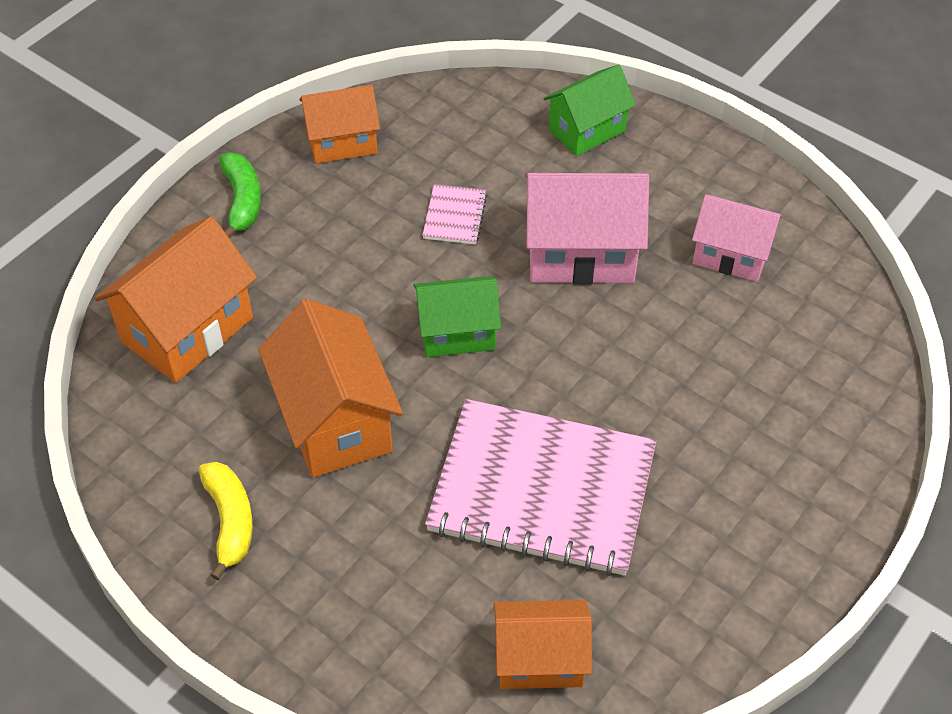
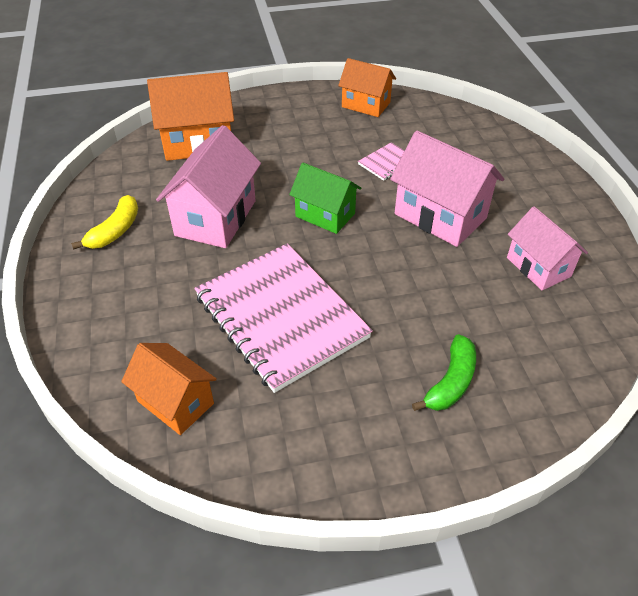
camera: 40 degrees right, 5 degrees down
green banana [219,153,261,238] -> green banana moved to [412,334,476,411]
orange house [258,299,403,478] -> pink house [156,125,261,248]
green house [543,65,636,156] -> none

